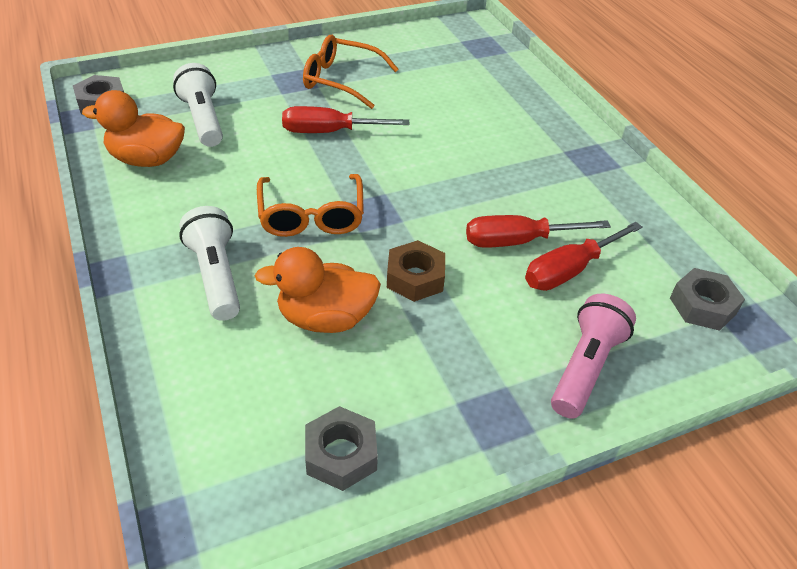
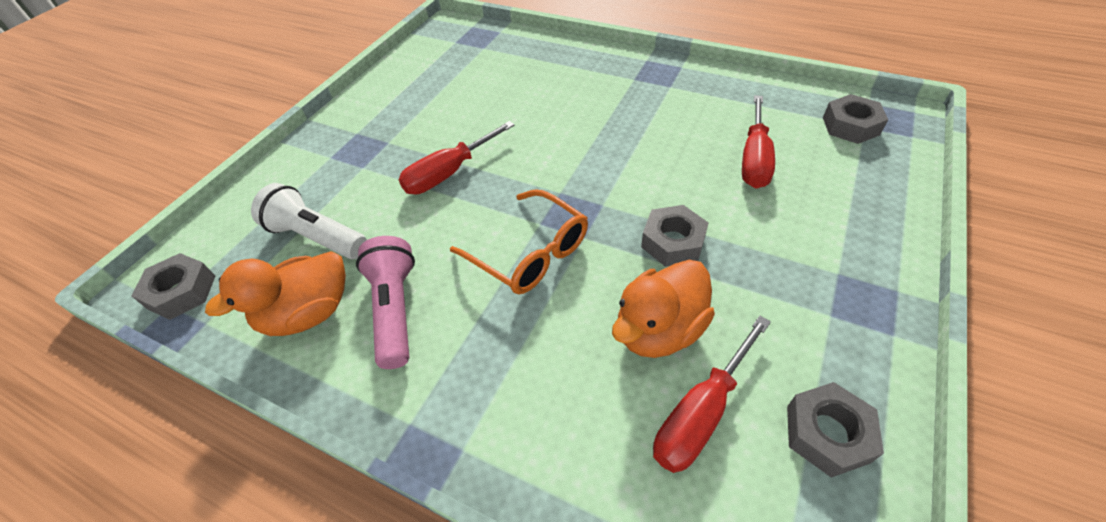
camera: 35 degrees left, 5 degrees up
white flashlight [179,206,240,321] -> none
orange glasses [303,35,399,109] -> none
brown nut [387,240,445,302] -> grey nut [641,205,709,267]
red screwdriver [466,215,611,248] -> red screwdriver moved to [653,316,771,473]
pink flashlight [551,294,636,419] -> pink flashlight moved to [356,236,415,369]

